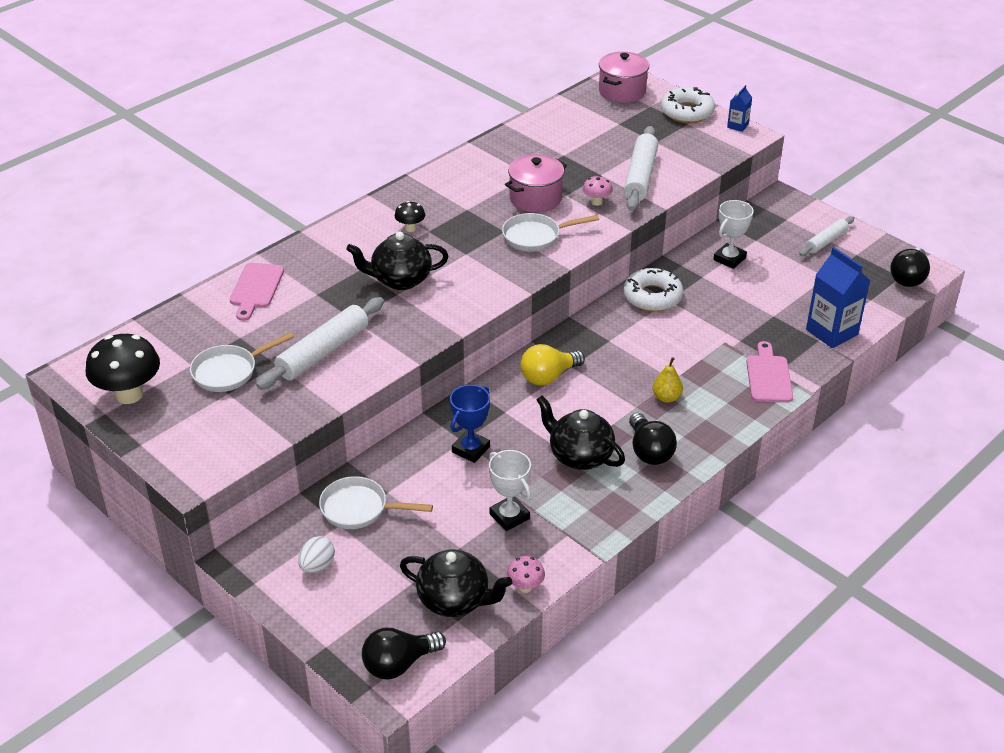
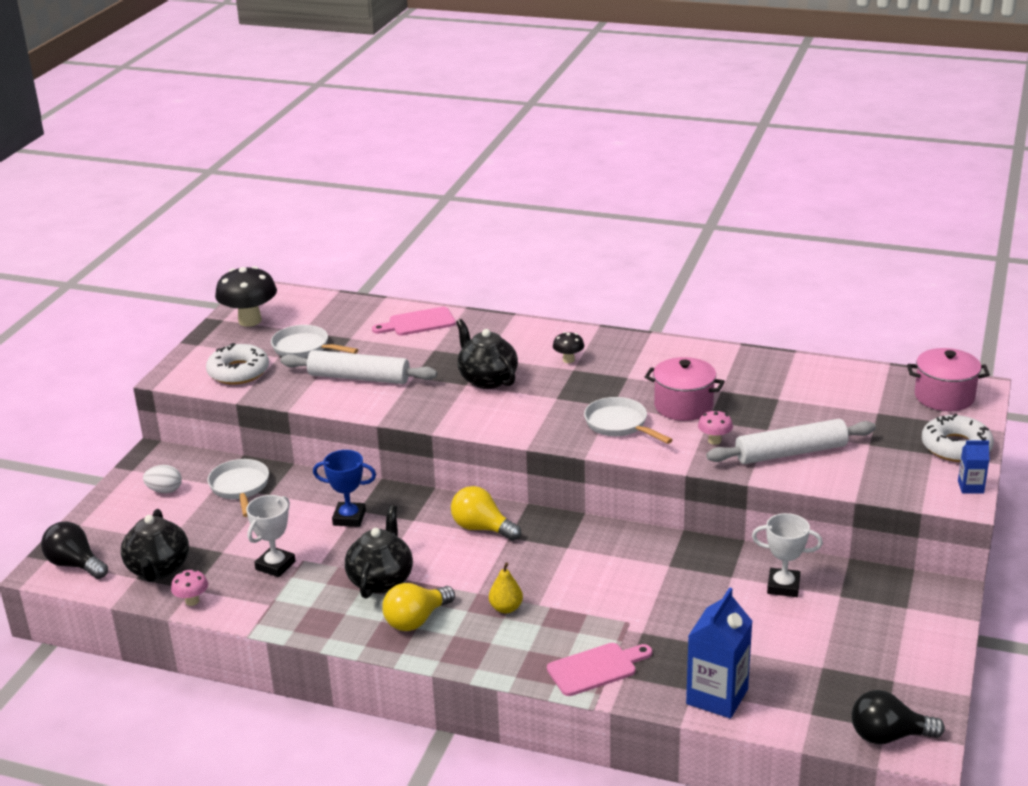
camera: 65 degrees right, 10 degrees down
white donut [623,268,683,312] -> white donut moved to [206,343,269,385]
black light bulb [629,413,677,465] -> yellow light bulb [382,583,455,631]
white rolling pin [799,216,854,256] -> none

